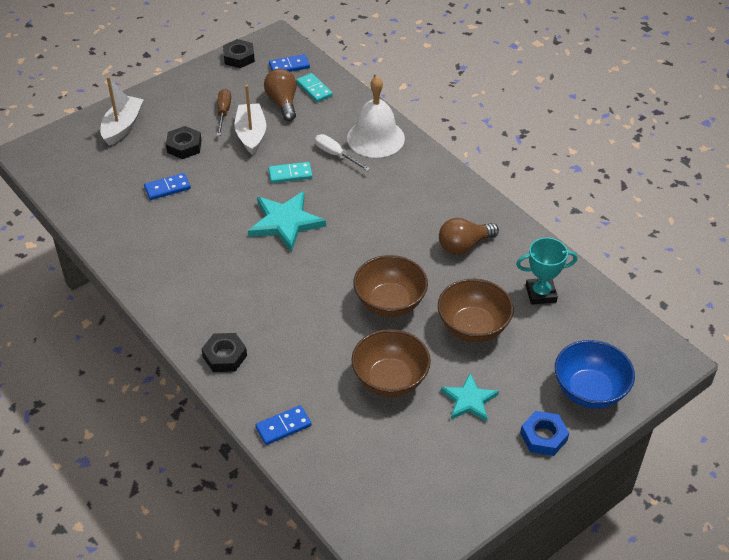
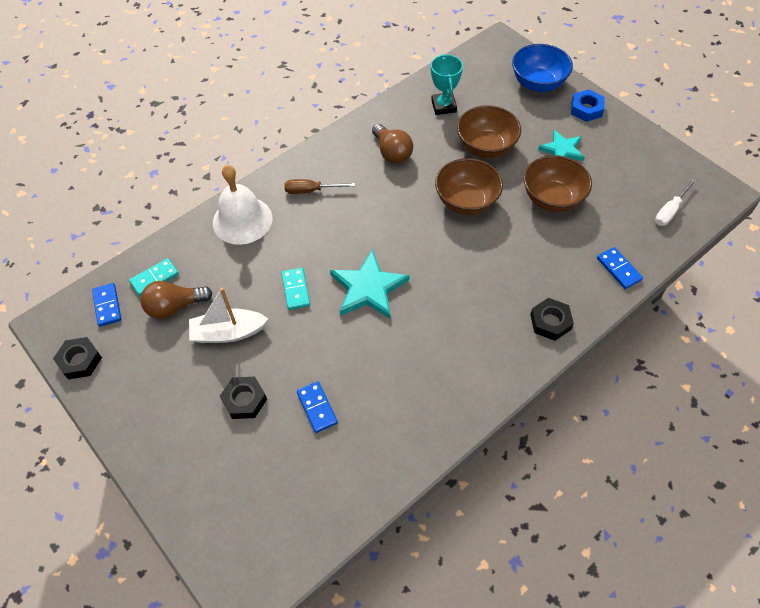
camera: 90 degrees left, 10 degrees up
white boat [100,76,144,146] -> none
brown screwdriver [217,89,231,136] -> brown screwdriver moved to [285,179,355,194]
white screwdriver [315,134,370,171] -> white screwdriver moved to [655,178,696,226]

